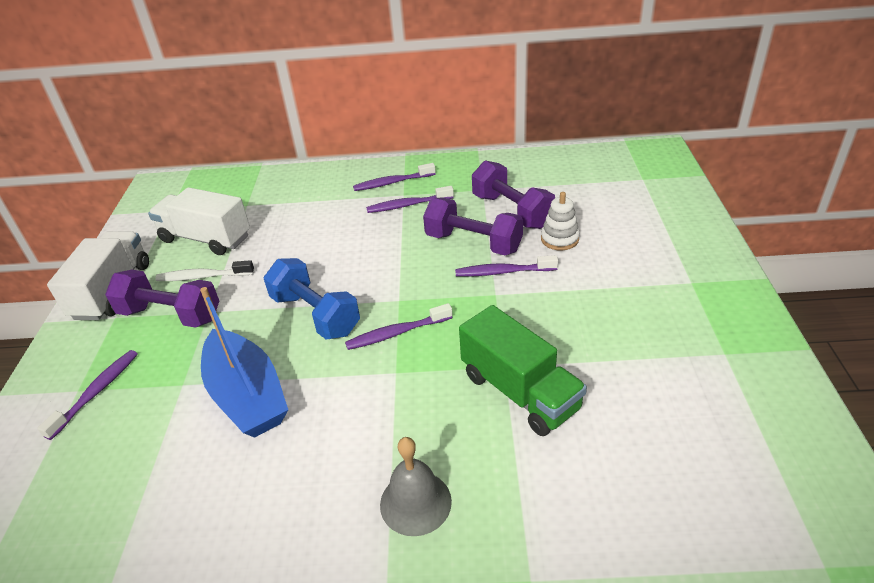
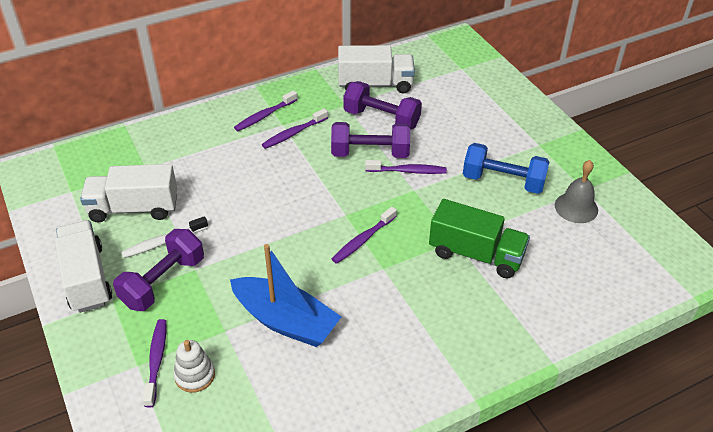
camera: 30 degrees left, 5 degrees up
purple dumbbell [105,270,219,328] -> purple dumbbell turned 45 degrees counterclockwise [113,229,204,311]
blue dumbbell [264,258,360,340] -> blue dumbbell moved to [463,143,549,194]
grey bell [380,437,452,536] -> grey bell moved to [555,160,598,223]
purple toothbrush [455,255,558,277] -> purple toothbrush turned 150 degrees counterclockwise [365,160,447,174]
white stacking toy [541,192,580,250] -> white stacking toy moved to [174,340,215,393]
none -> white truck [338,45,415,94]

